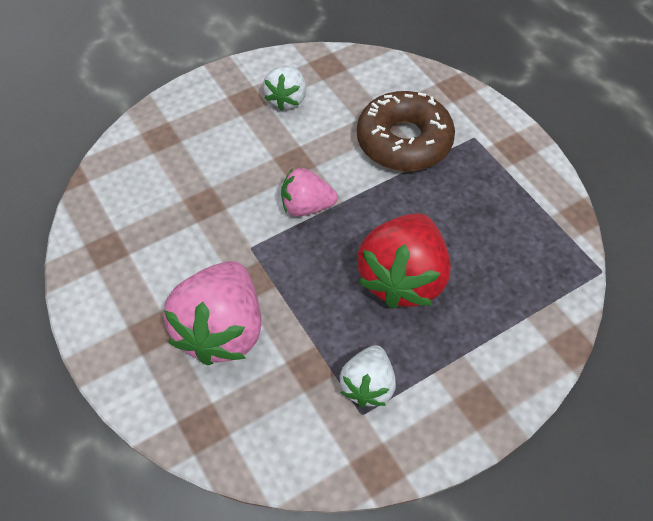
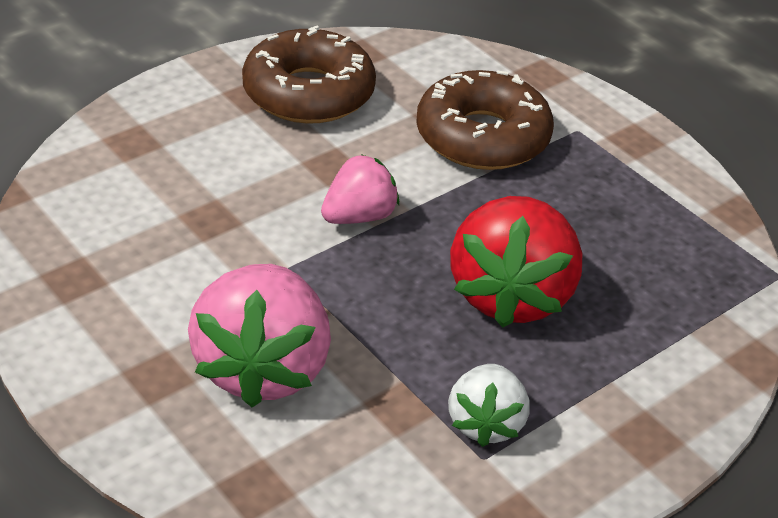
camera: 10 degrees left, 15 degrees down
white strawberry [263,66,306,111] -> brown donut [242,26,376,124]
pink strawberry [281,168,338,217] -> pink strawberry turned 150 degrees clockwise [321,154,399,224]

